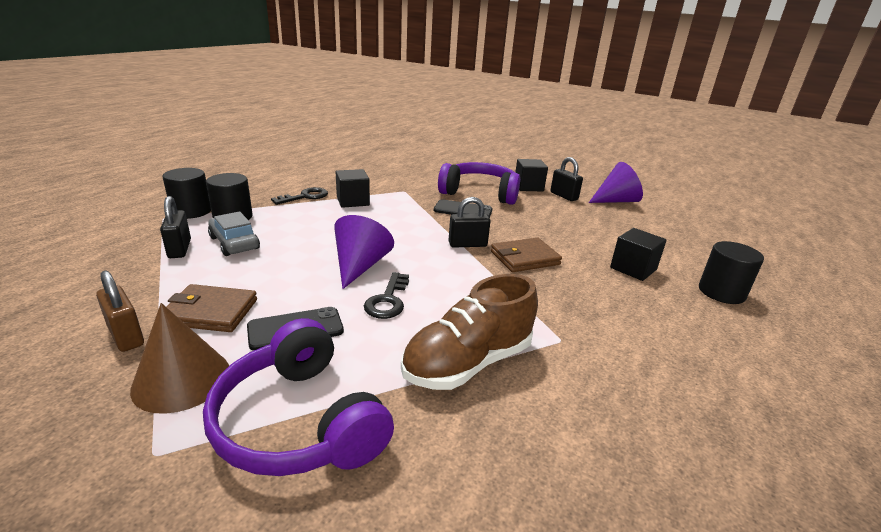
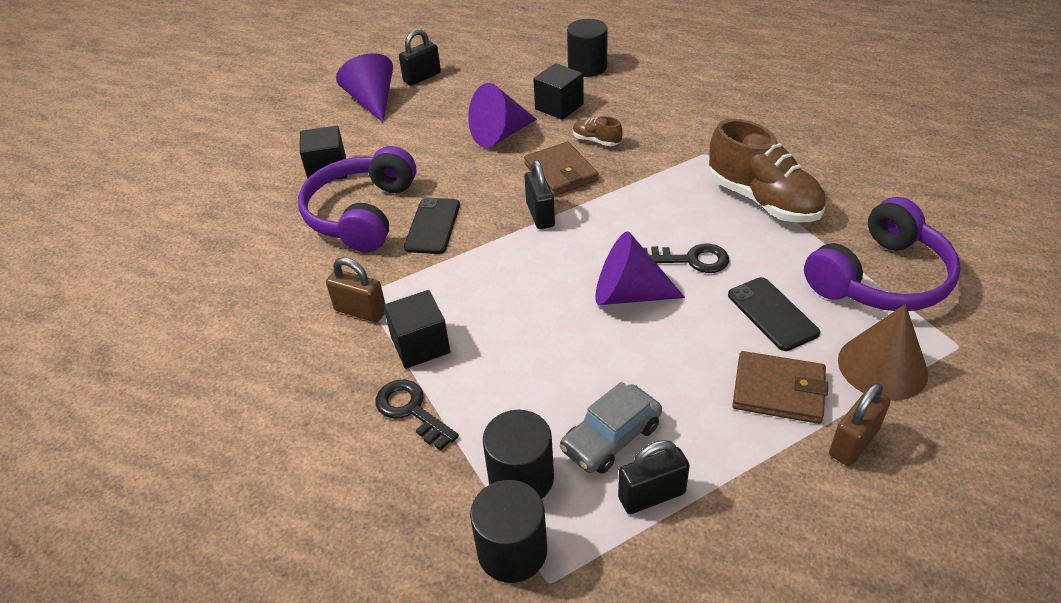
camera: 90 degrees left, 15 degrees up
brown wallet [166,284,257,332] -> brown wallet turned 75 degrees counterclockwise [732,351,828,424]
black padlock [550,157,583,201] -> black padlock moved to [399,29,441,86]
none -> brown padlock [326,257,385,322]
none -> purple cone [468,83,537,148]
none -> brown shoe [573,116,623,146]

